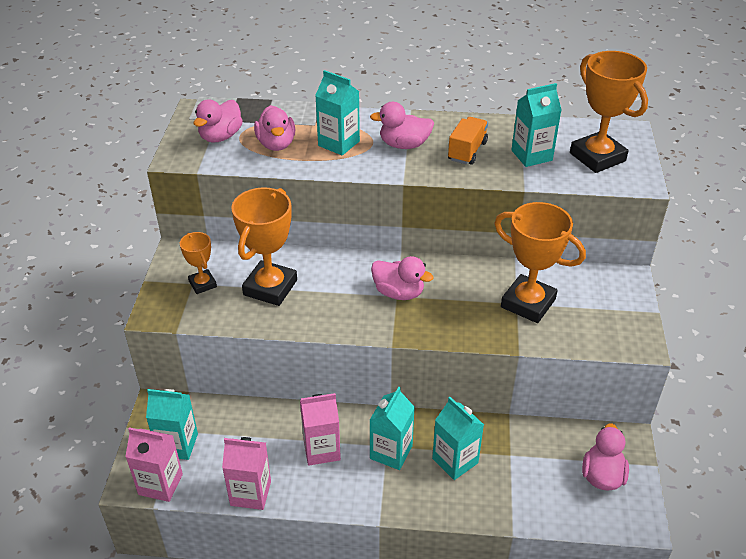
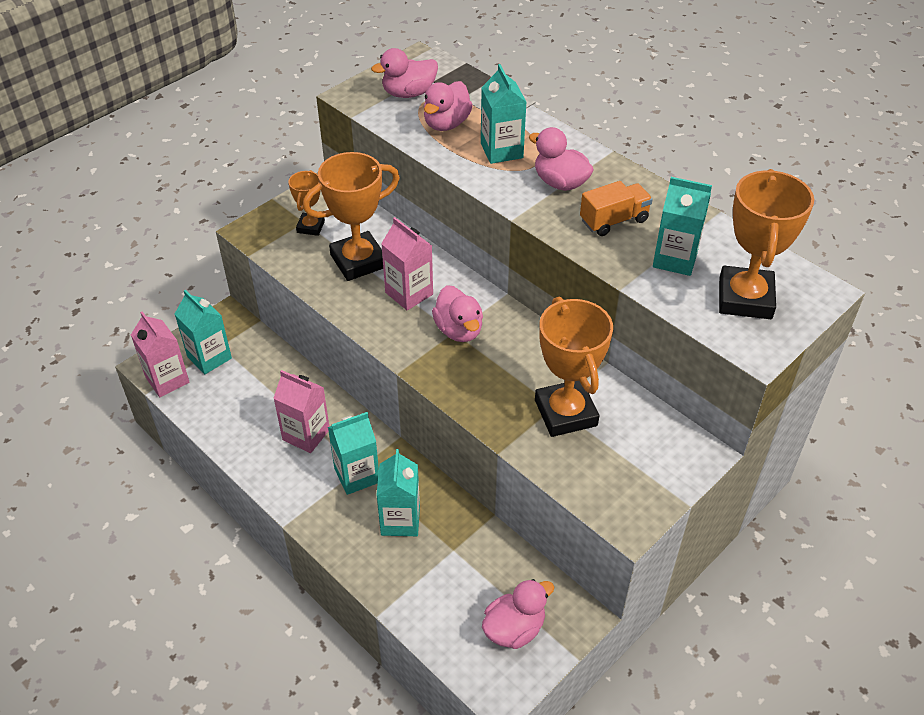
camera: 40 degrees right, 5 degrees up
pink carton [222,437,271,510] -> pink carton moved to [381,217,433,311]

